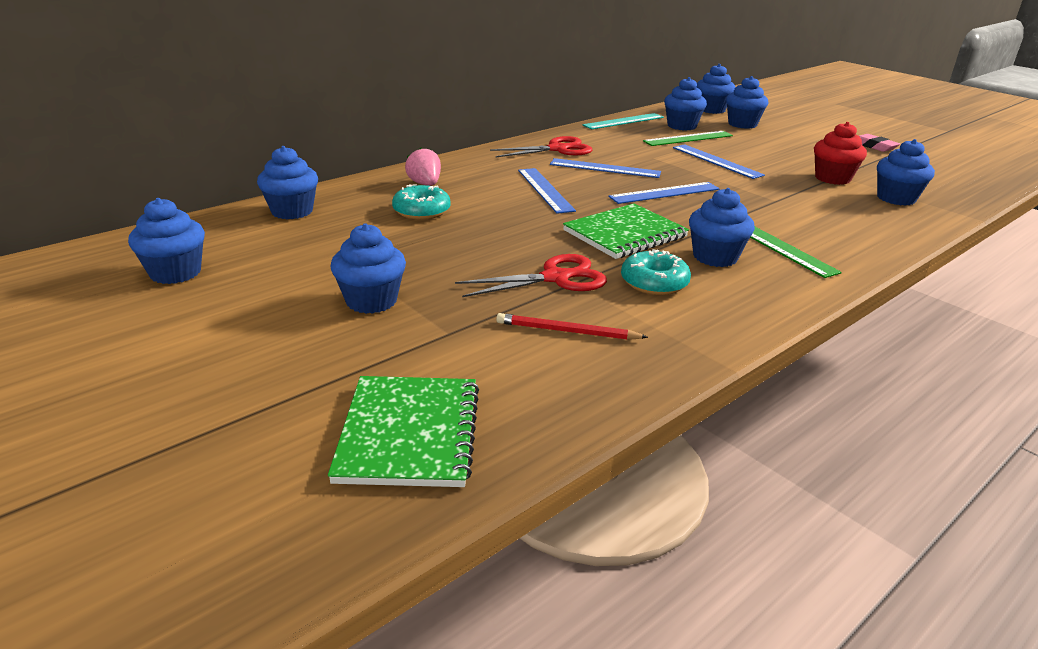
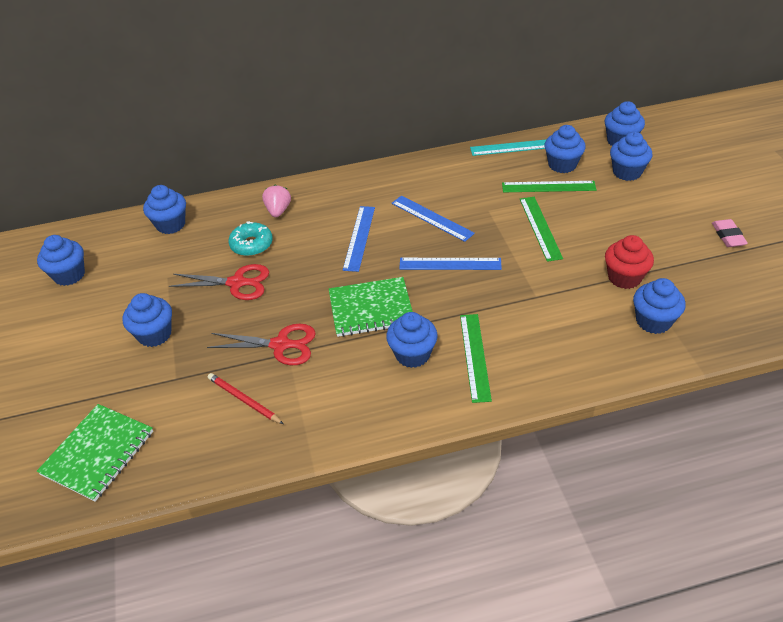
camera: 30 degrees right, 15 degrees up
red scissors [490,136,592,157] -> red scissors moved to [169,264,269,300]
turquoise donut [621,249,691,295] -> none
blue ruler [673,144,765,179] -> green ruler [520,197,563,262]

